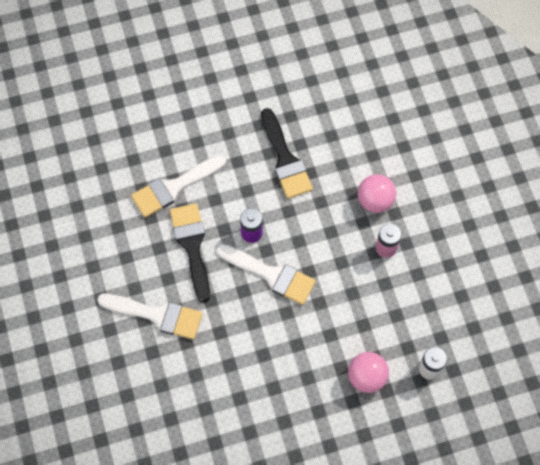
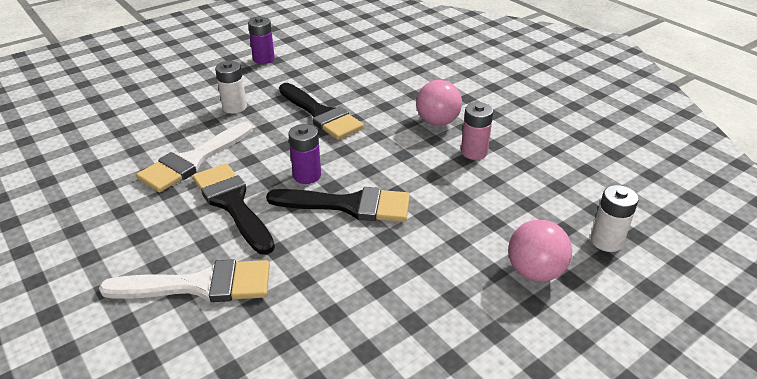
camera: 20 degrees left, 30 degrees down
white brush [216,244,316,305] -> black brush [266,187,410,222]
none -> white battery [215,61,247,114]
none -> purple battery [248,17,275,64]

